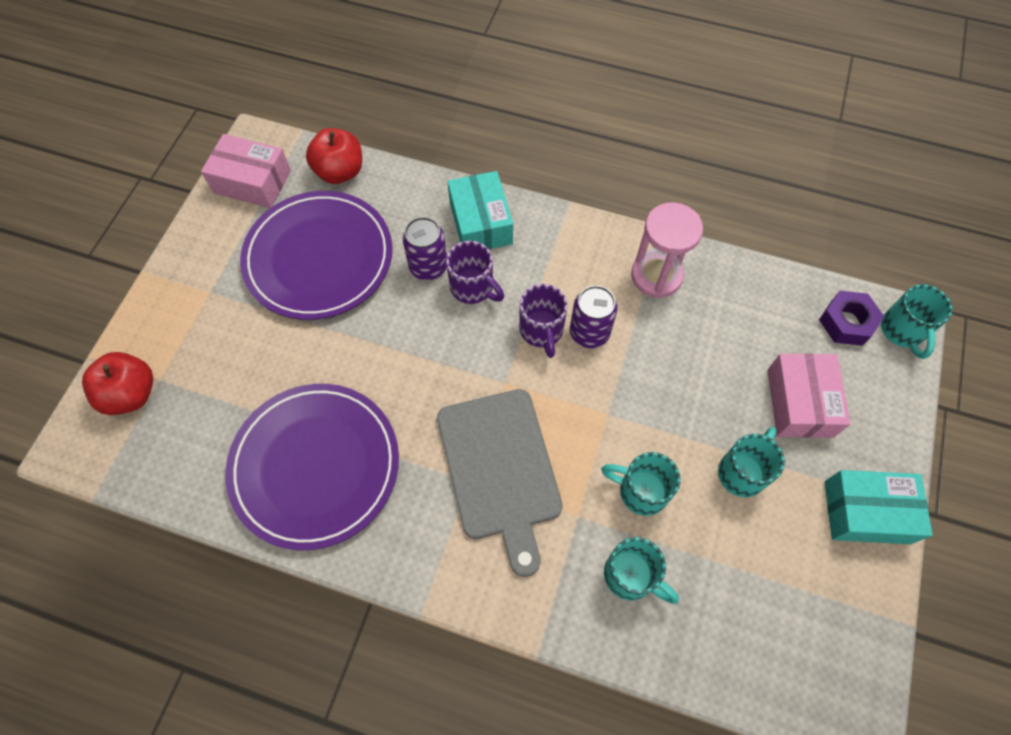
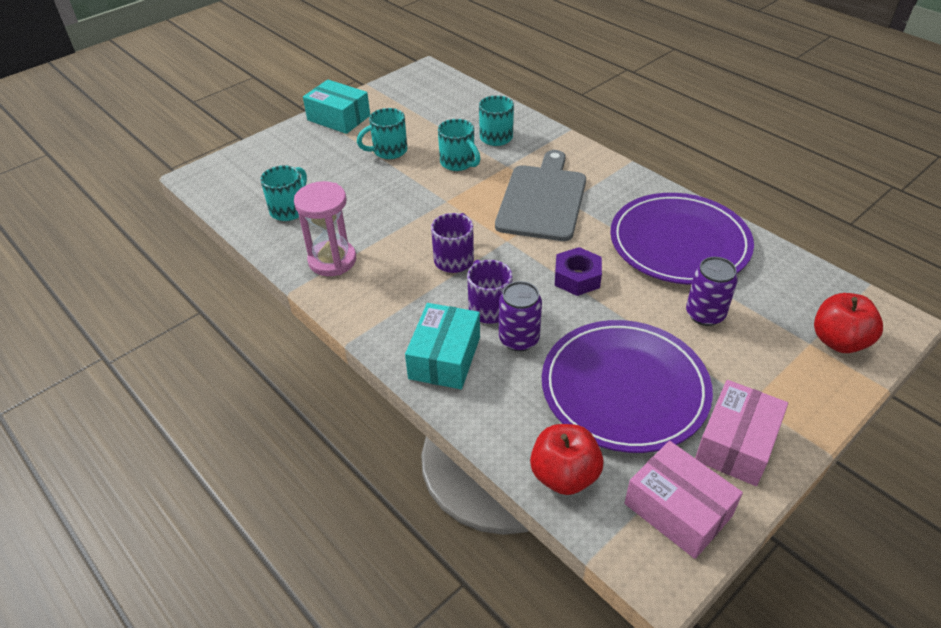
camera: 150 degrees left, 20 degrees down
purple can [570,285,617,348] -> purple can moved to [686,257,738,326]
pink box [767,353,851,438] -> pink box moved to [695,380,788,486]
purple nut [819,291,884,346] -> purple nut moved to [555,247,602,296]
turquoise mug [881,284,953,359] -> turquoise mug moved to [260,165,307,221]

